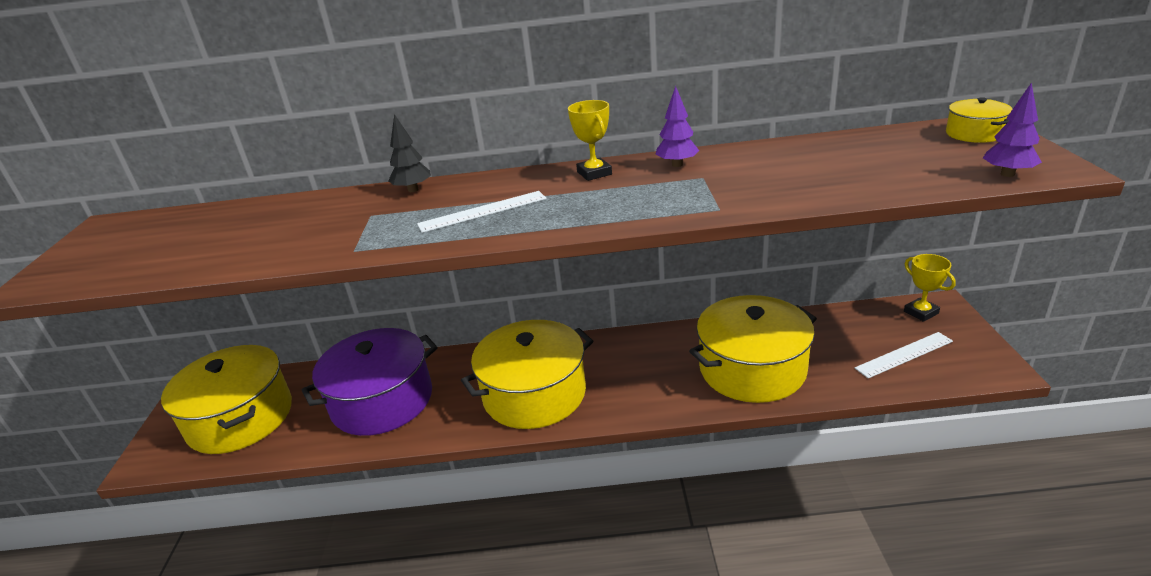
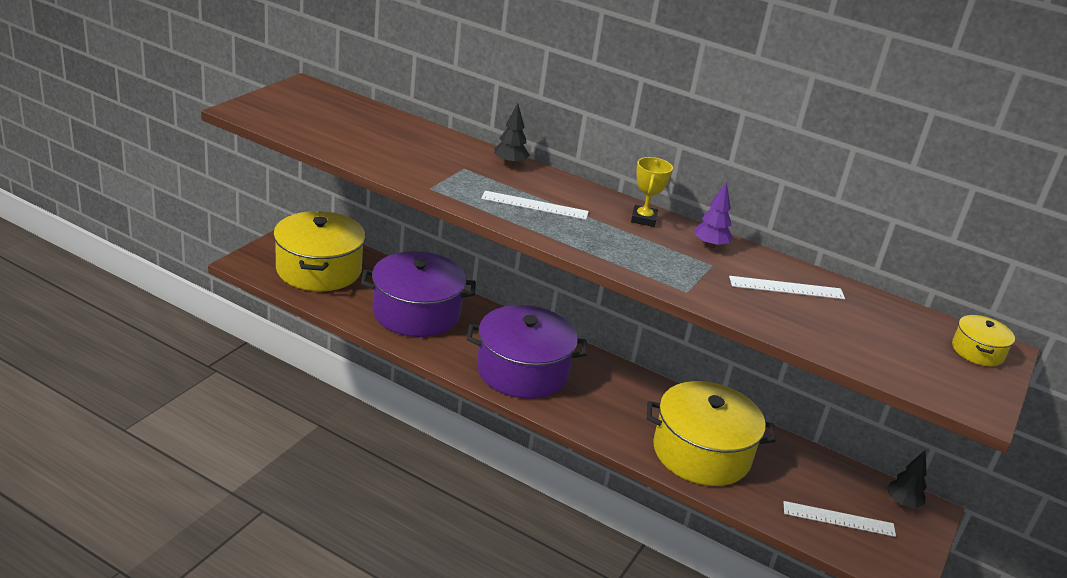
camera: 25 degrees right, 0 degrees up
yellow pot [461,320,593,429] -> purple pot [467,305,587,399]
yellow trophy [904,254,956,322] -> black tree [886,451,927,508]
purple tree [983,82,1042,177] -> none
none -> white ruler [729,276,845,299]

